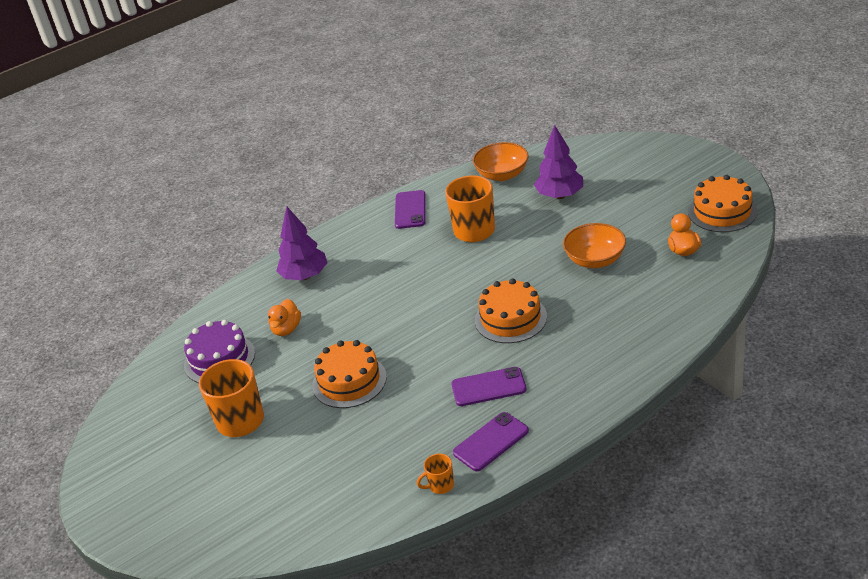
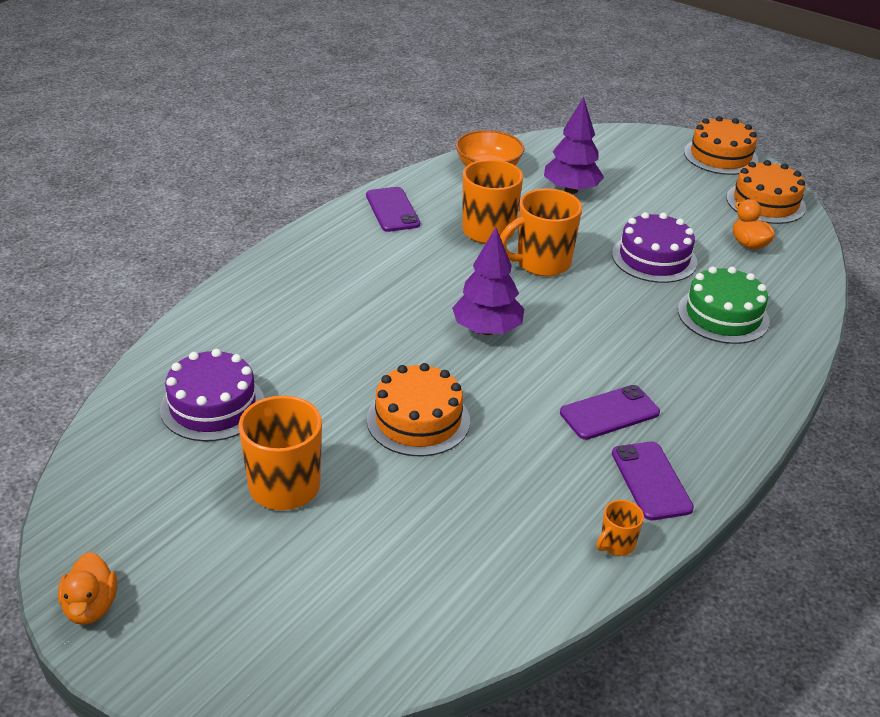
camera: 25 degrees left, 0 degrees up
orange duck [268,299,301,336] -> orange duck moved to [58,552,117,625]
purple tree [276,207,327,280] -> purple tree moved to [452,227,524,335]
purple phone [453,412,529,471] -> purple phone turned 45 degrees counterclockwise [612,442,694,520]
orange cake [475,278,547,343] -> orange cake moved to [684,116,758,175]
orange bowl [563,223,626,268] -> purple cake [612,212,697,283]
none -> orange mug [500,189,582,276]
none -> green cake [678,267,770,344]

